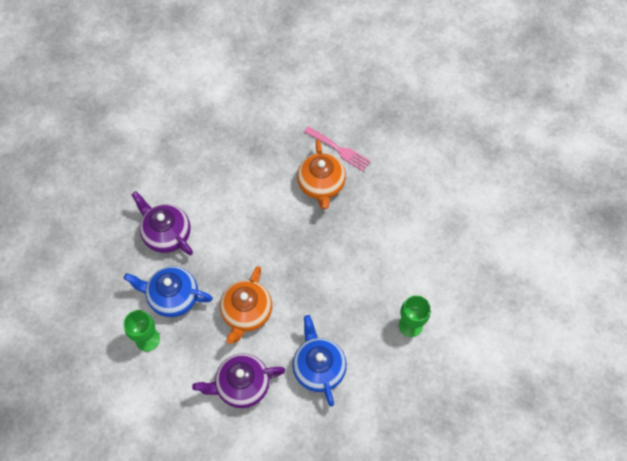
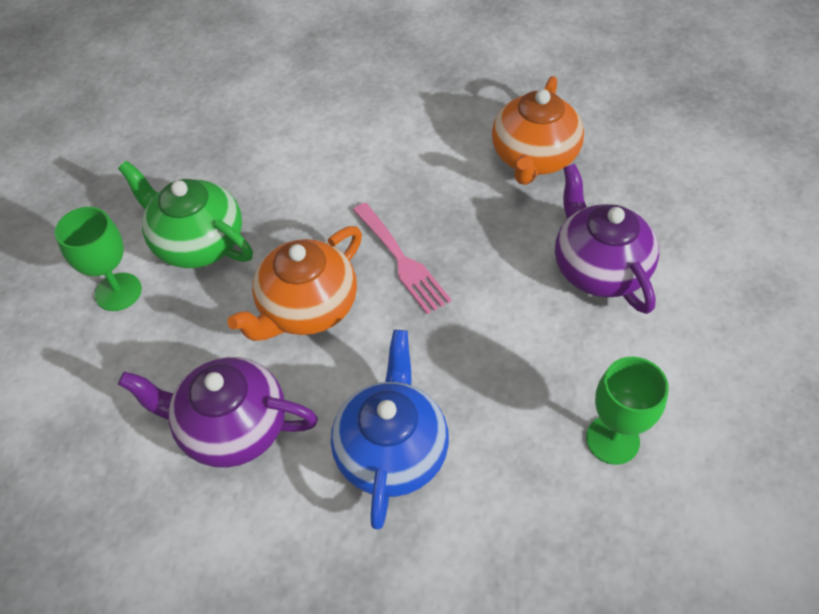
camera: 25 degrees right, 10 degrees down
blue teapot [124,266,213,317] -> green teapot [118,161,253,268]
purple teapot [131,191,193,255] -> purple teapot moved to [555,164,659,314]
pink fork [304,126,371,171] -> pink fork moved to [353,203,452,314]

